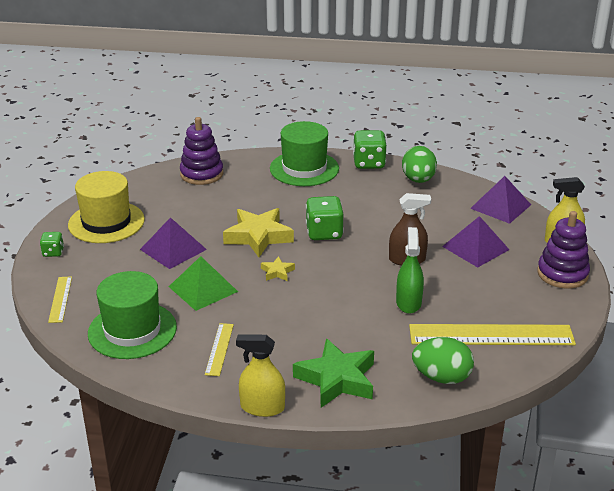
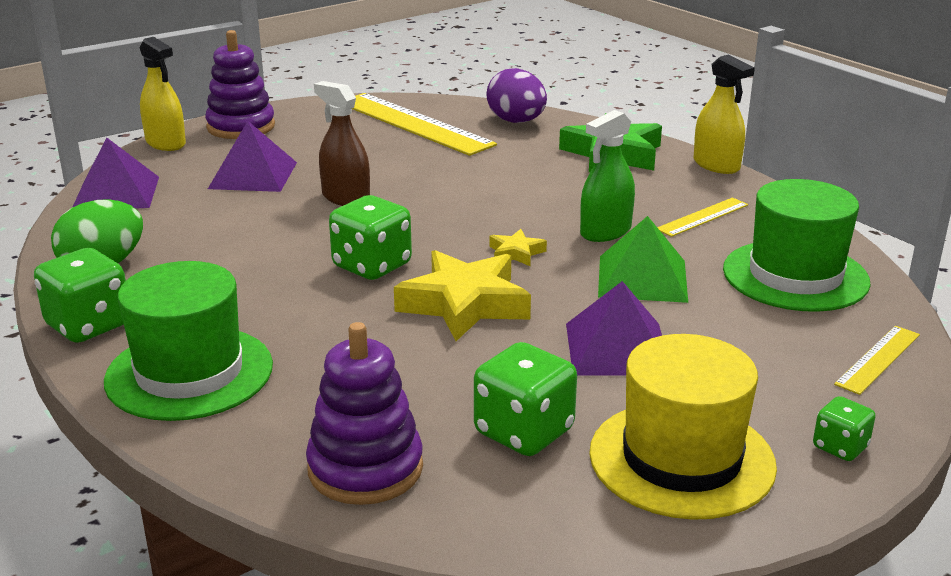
camera: 135 degrees left, 5 degrees down
green spray bottle [396,227,424,314] -> green spray bottle moved to [580,110,635,242]
green egg [412,337,474,384] -> purple egg [486,68,547,123]
none -> green dice [474,342,577,456]

